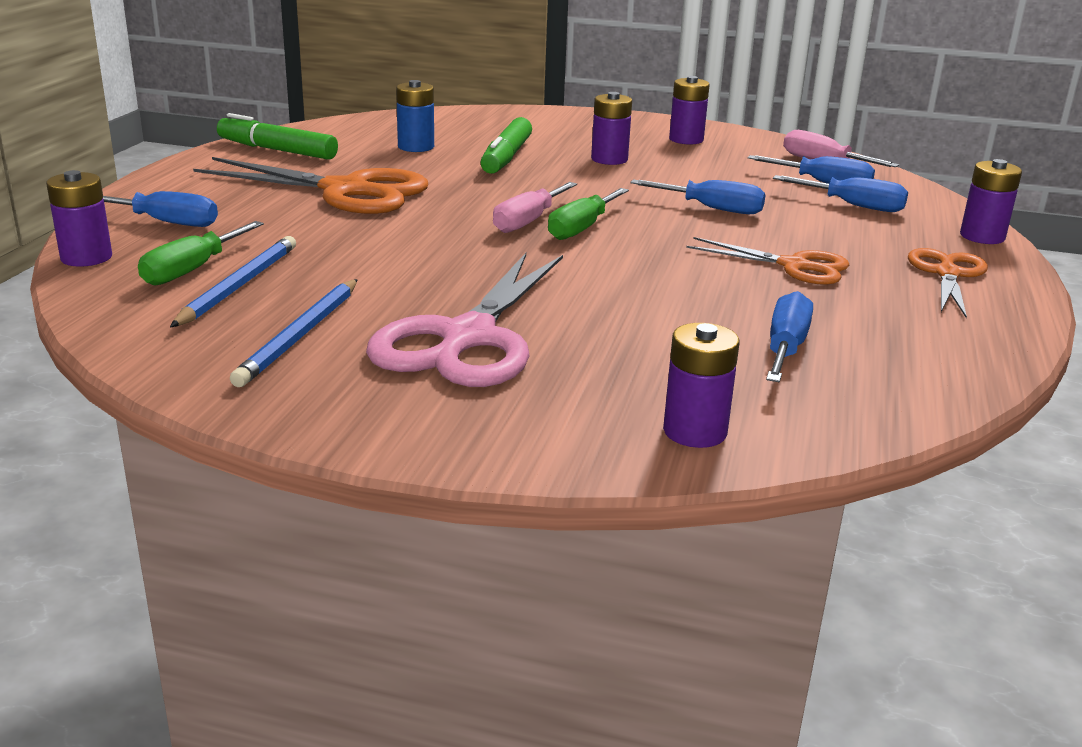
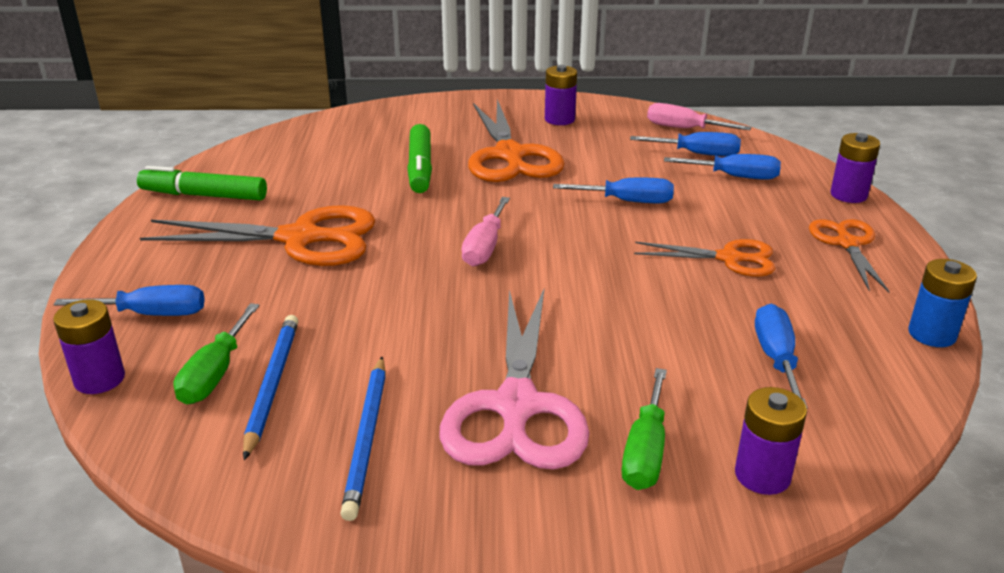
camera: 15 degrees left, 5 degrees up
blue battery [396,80,434,152] -> blue battery moved to [908,259,977,347]
green screwdriver [548,188,629,240] -> green screwdriver moved to [621,368,667,490]
purple battery [591,92,632,165] -> orange scissors [468,100,565,182]

